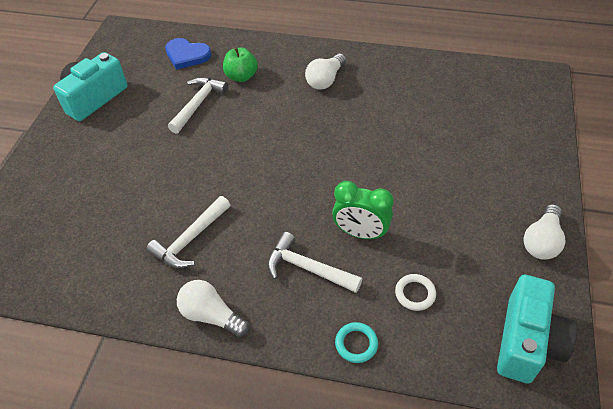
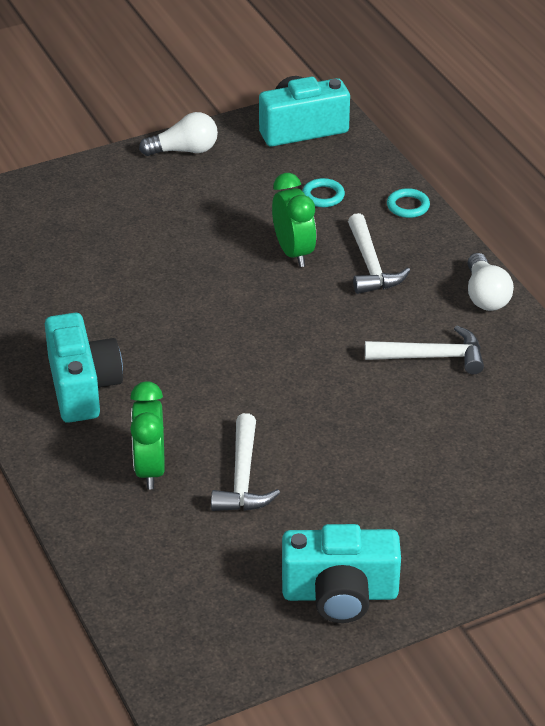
camera: 130 degrees left, 10 degrees down
blue heart [165,38,212,70] -> none
white hammer [168,77,228,134] -> white hammer turned 75 degrees counterclockwise [211,413,280,511]
green apple [223,47,258,82] -> green clock [130,381,165,489]
white light bulb [305,53,346,90] -> turquoise camera [45,313,123,423]
white ring [395,274,436,311] -> turquoise ring [302,178,345,207]

